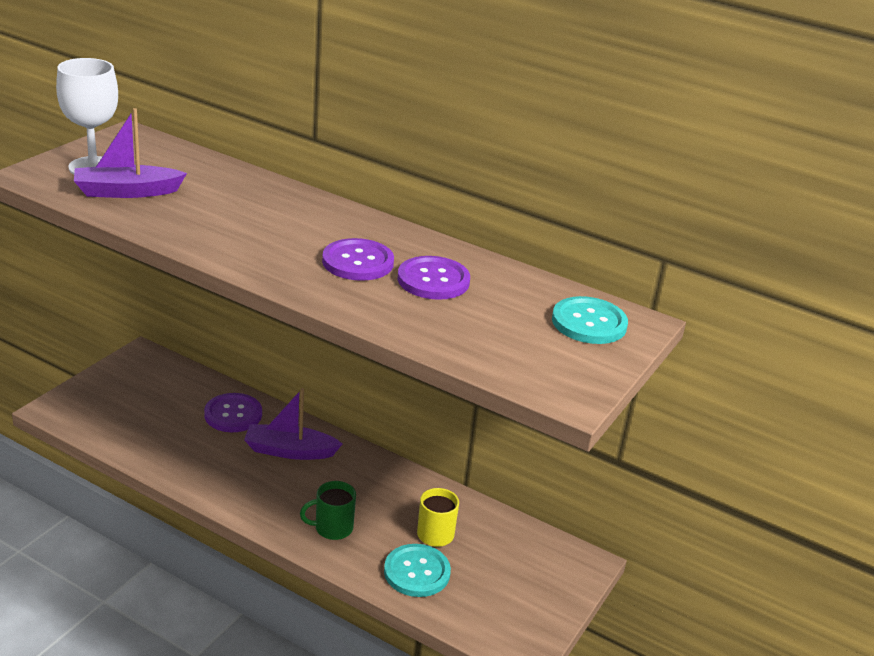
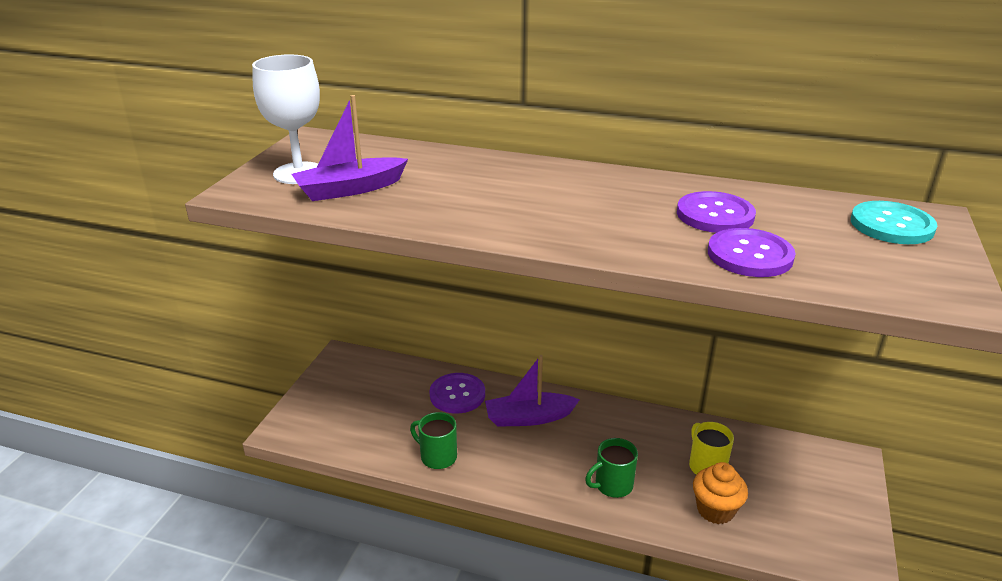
camera: 10 degrees left, 0 degrees up
purple button [322,238,394,281] -> purple button moved to [708,228,795,277]
turquoise button [384,544,451,597] -> orange cupcake [693,462,748,524]
none -> green mug [410,412,457,469]

